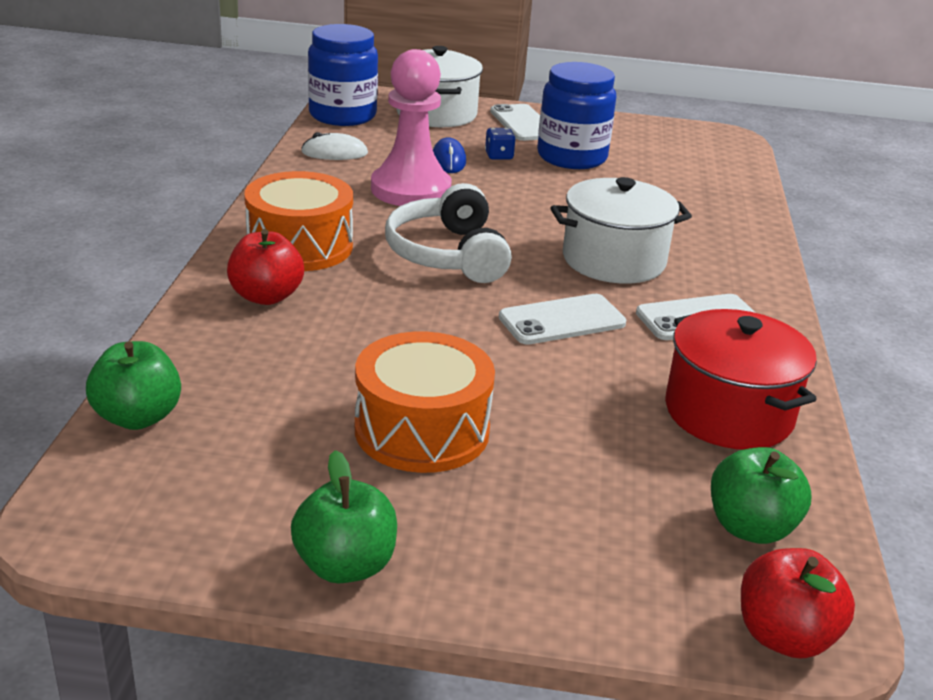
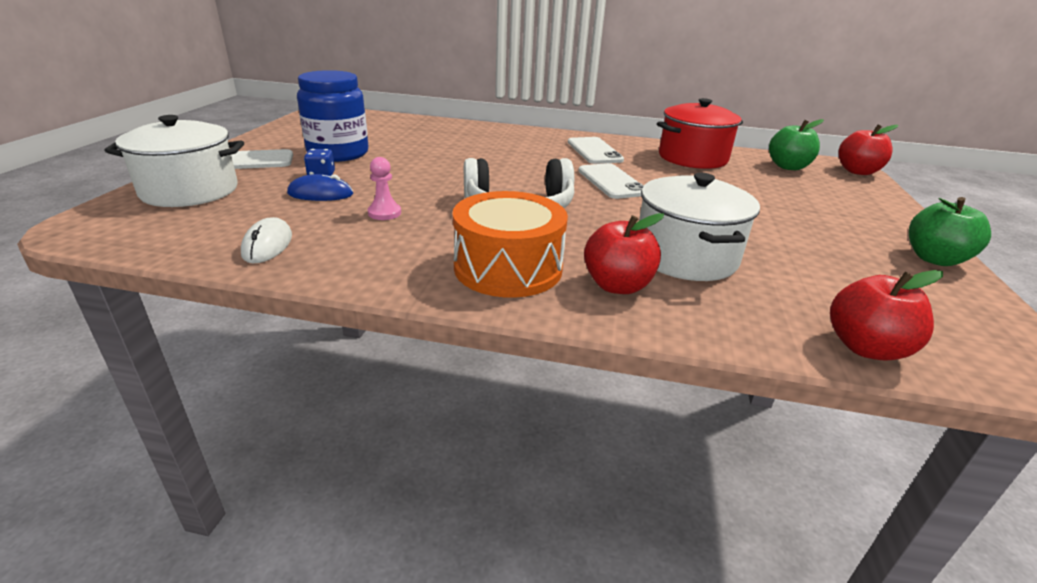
camera: 85 degrees left, 0 degrees up
green apple [86,341,181,430] -> red apple [830,270,943,361]
blue jar [308,24,378,126] -> none
orange drum [355,332,495,473] -> none
pink pawn [371,49,452,206] -> pink pawn [367,157,401,220], size x0.41
white pot [550,177,692,284] -> white pot moved to [639,173,760,281]

